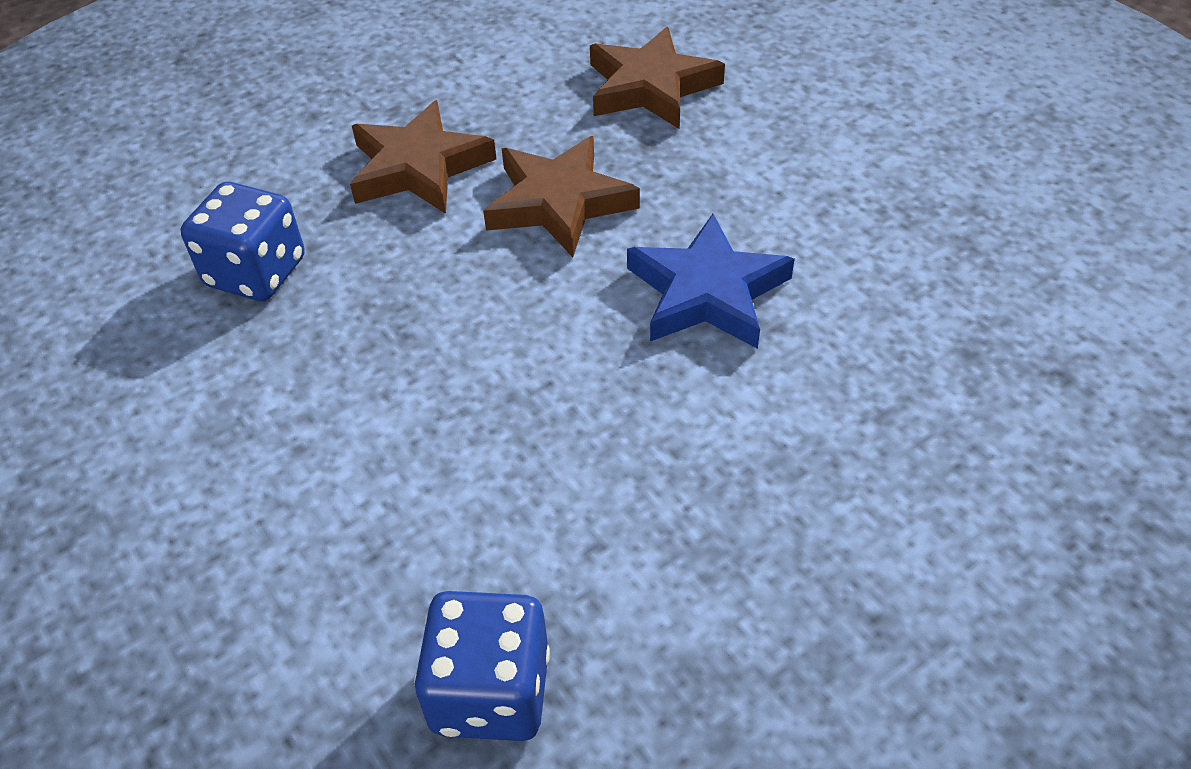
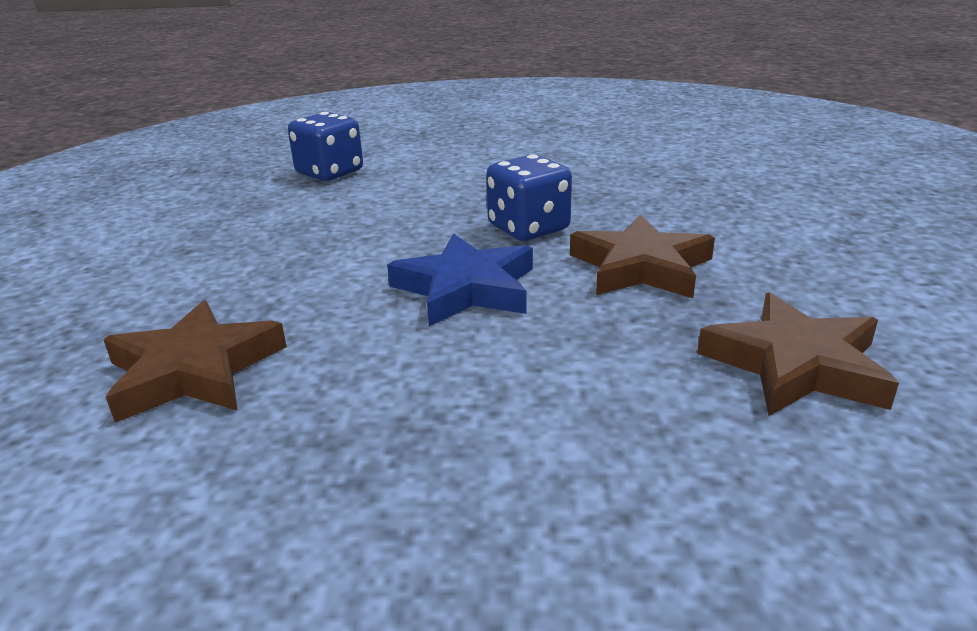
camera: 125 degrees right, 20 degrees down
blue dice [181,182,305,301] -> blue dice moved to [486,154,572,241]
brown star [350,100,496,214] -> brown star moved to [103,300,287,423]

